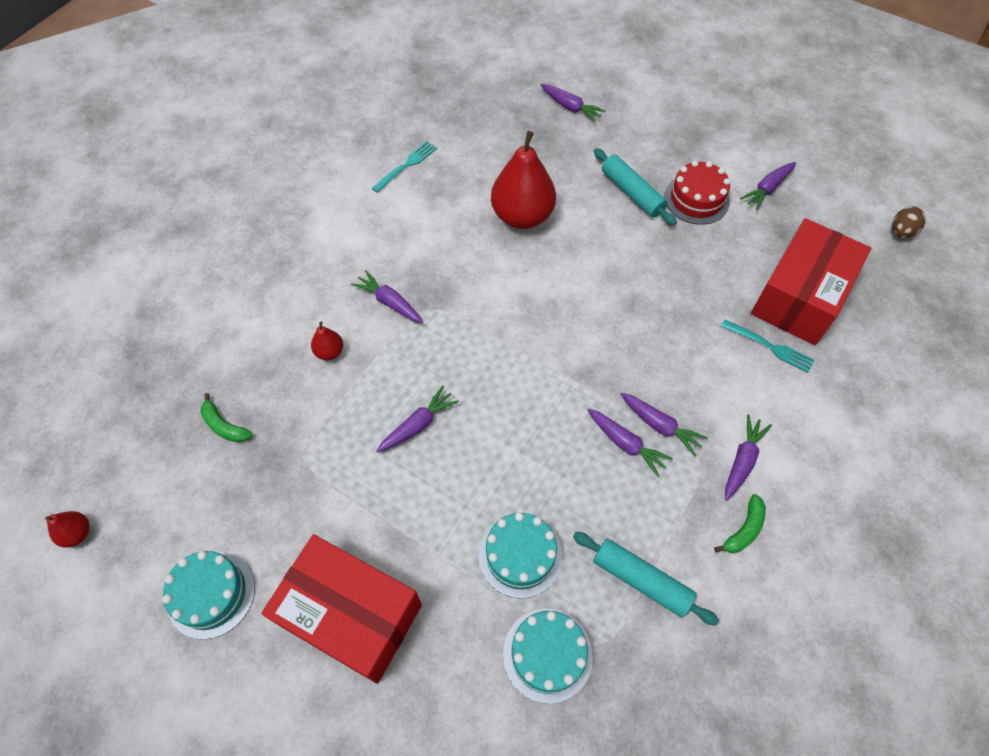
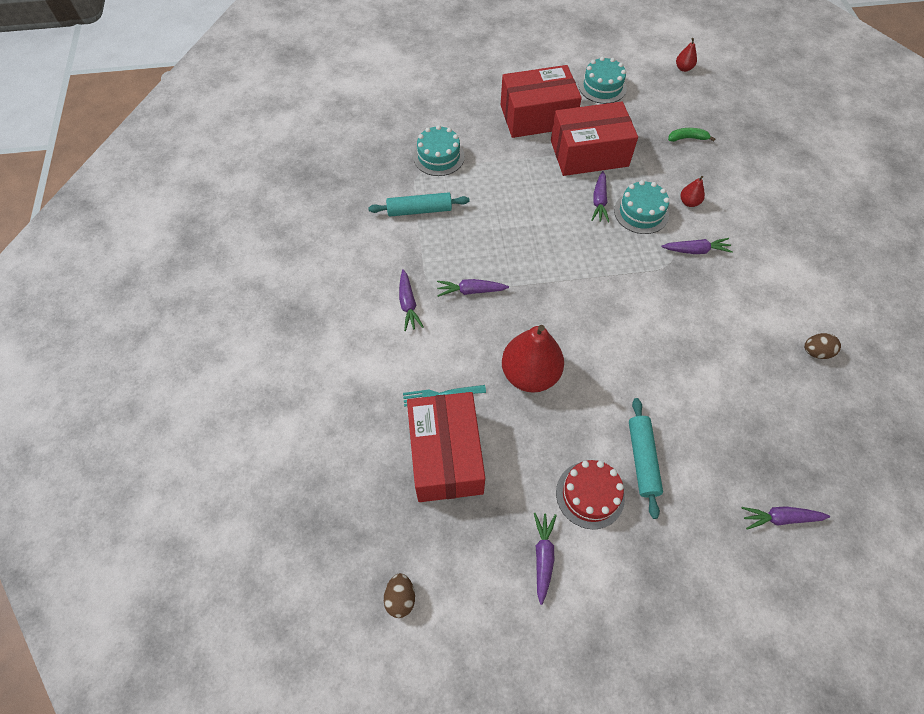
camera: 140 degrees right, 0 degrees up
turquoise fork [372,141,437,193] -> brown egg [804,333,841,359]
turquoise cake [478,512,563,599] -> turquoise cake moved to [614,180,669,234]
red pear [491,131,556,229] -> red pear moved to [502,325,564,393]
purple carrot [587,408,673,477] -> none
turquoise rolling pin [594,148,677,226] -> turquoise rolling pin turned 75 degrees clockwise [629,398,663,519]
green banana [714,494,766,553] -> none
none -> red box [551,102,638,176]

